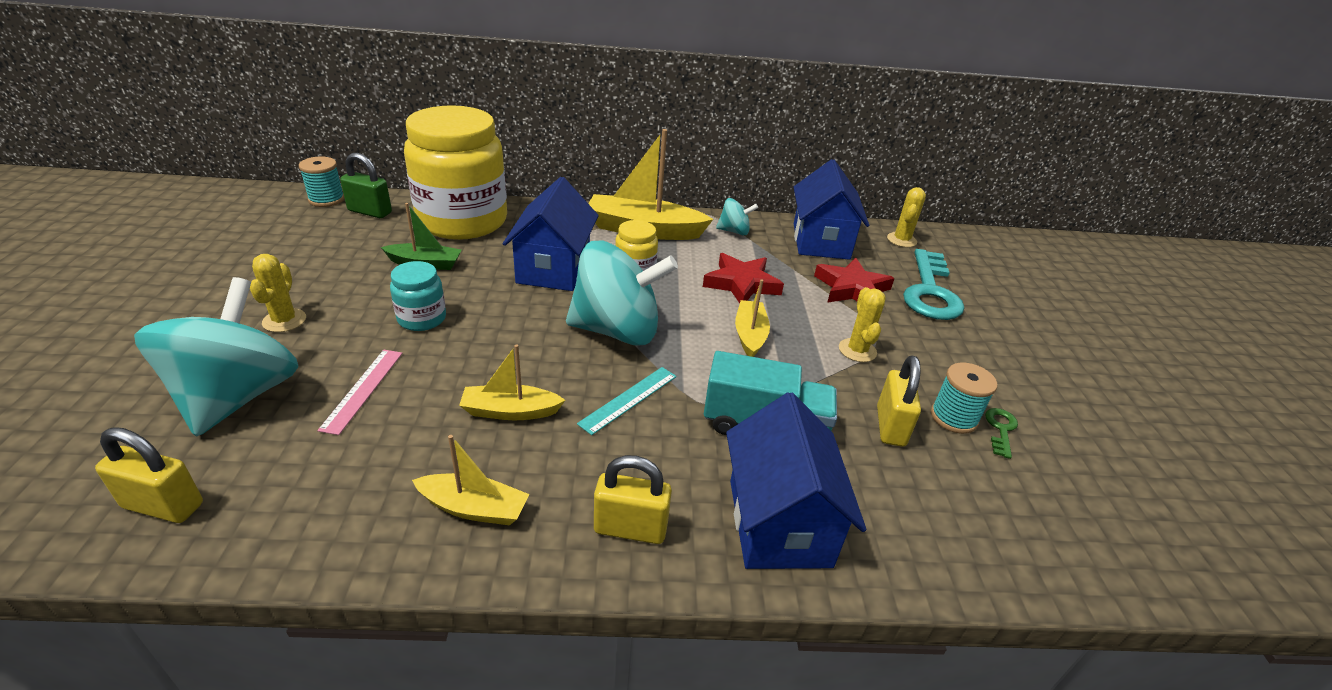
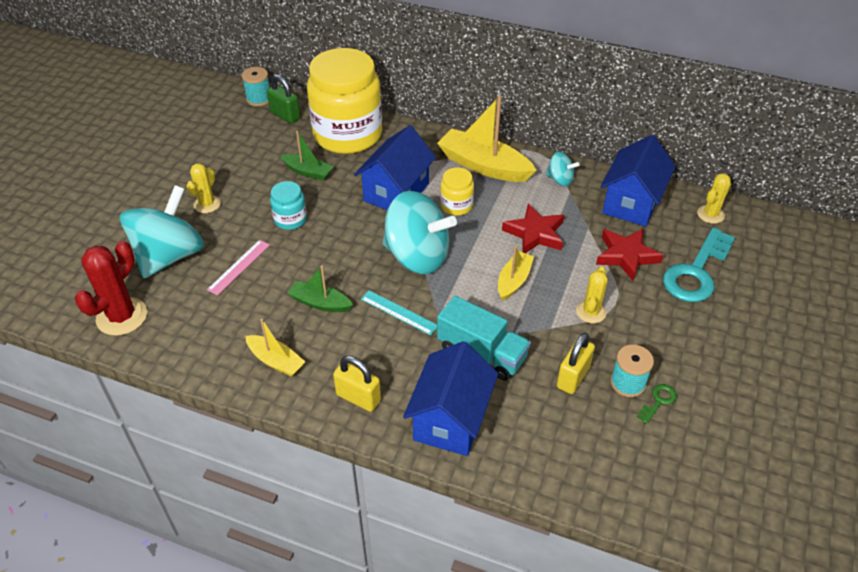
camera: 25 degrees right, 10 degrees up
yellow padlock [95,427,203,523] -> red cactus [75,241,147,336]
yellow boat [459,344,565,420] -> green boat [288,266,353,312]
turquoise ruler [577,367,677,435] -> turquoise ruler turned 60 degrees clockwise [361,290,437,335]

